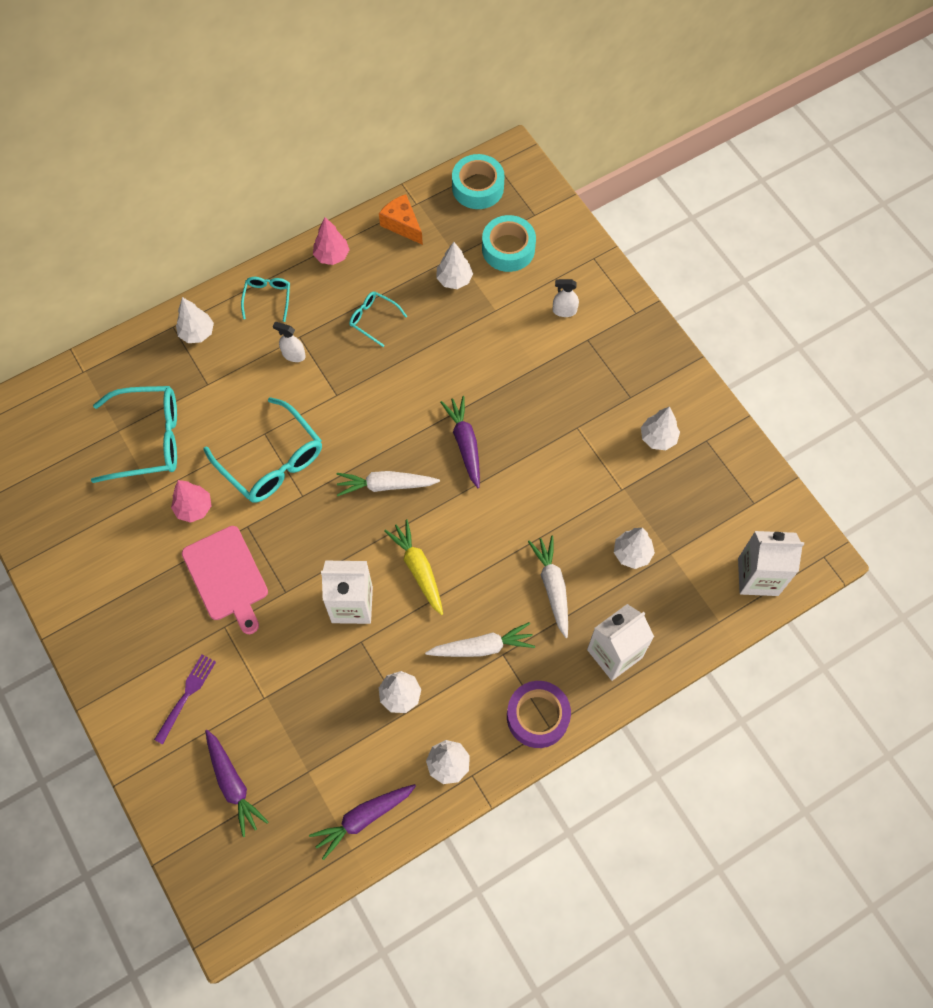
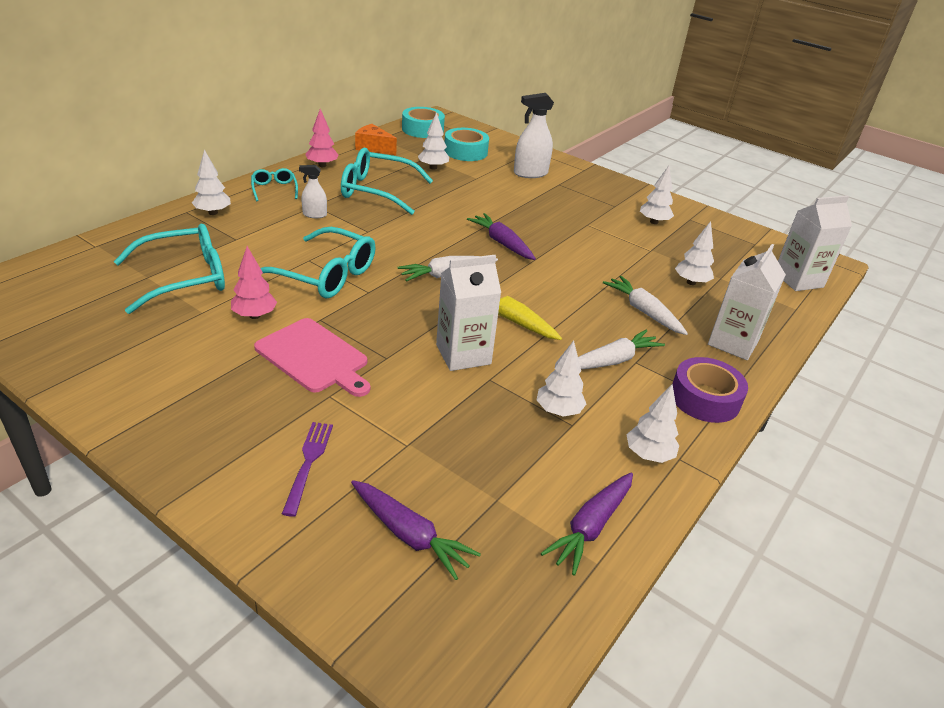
camera: 25 degrees left, 30 degrees down
turquoise glasses [349,292,407,347] -> turquoise glasses [341,148,433,215], size x1.96
white spray bottle [552,279,579,317] -> white spray bottle [514,93,554,178], size x1.76

